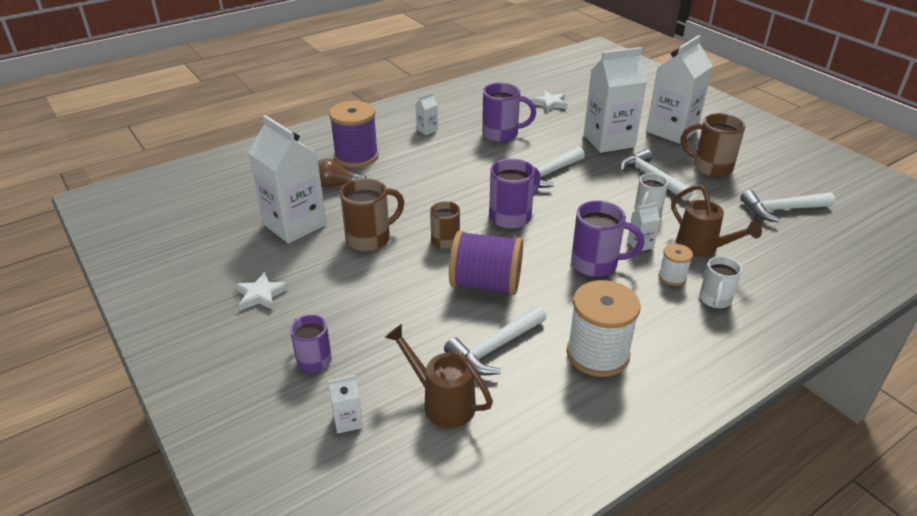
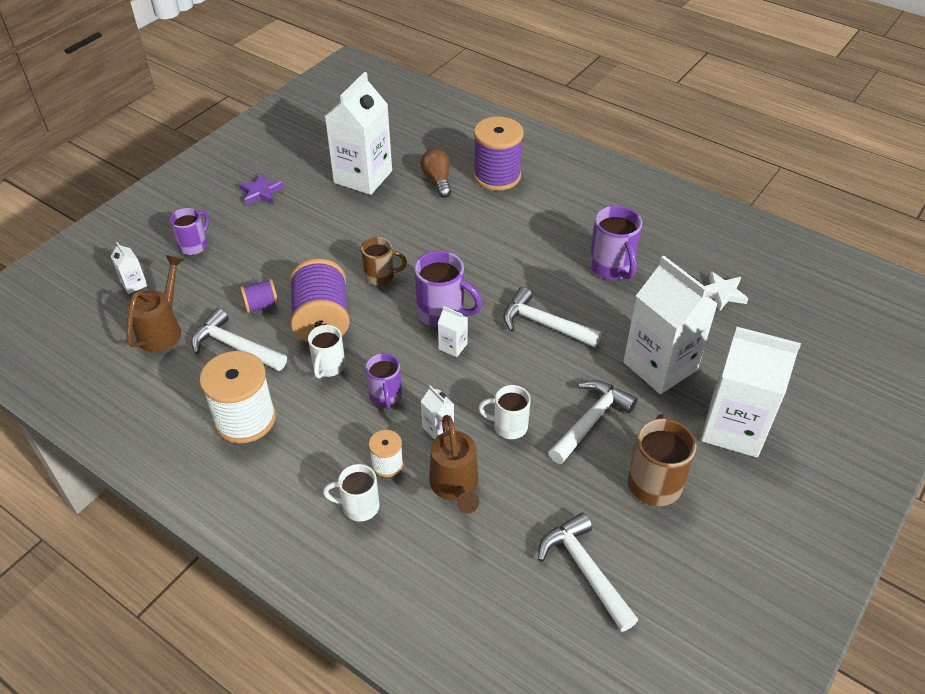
camera: 70 degrees right, 10 degrees up
white star [235,272,289,311] -> purple star [239,173,284,205]
brown mug [340,178,404,251] -> none
white carton [416,93,438,135] -> white carton moved to [438,306,468,357]
purple mug [571,201,644,277] -> purple mug [366,353,402,409], size x0.65
brown watering can [671,185,762,257] -> brown watering can turned 45 degrees counterclockwise [429,415,479,514]
none -> purple spool [240,279,279,313]
none -> white mug [308,325,345,379]

